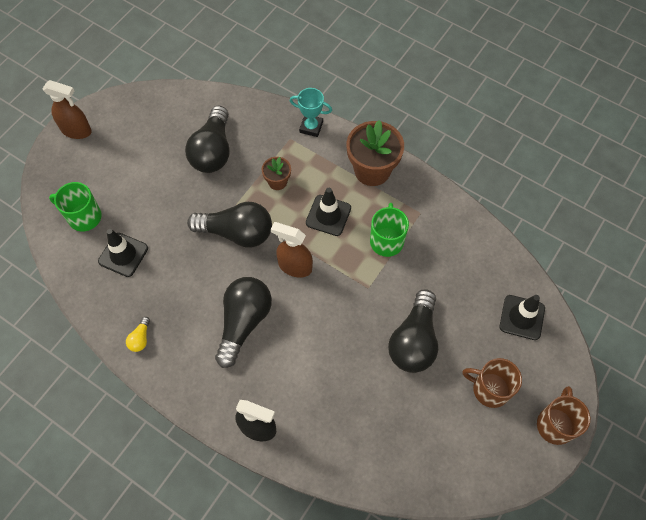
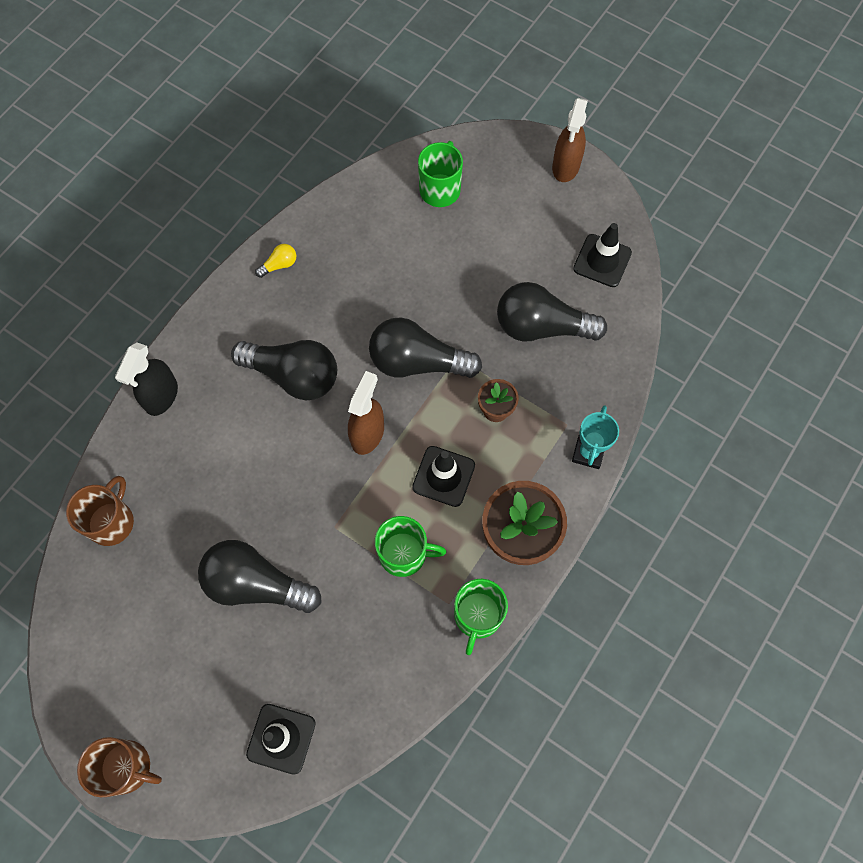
camera: 90 degrees right, 5 degrees up
black traffic cone [98,229,148,277] -> black traffic cone moved to [573,223,632,287]
yellow light bulb [126,317,150,352] -> yellow light bulb turned 135 degrees clockwise [255,244,296,278]
black light bulb [187,202,272,248] -> black light bulb turned 90 degrees clockwise [369,317,482,378]
brown mug [463,358,522,408] -> brown mug moved to [66,476,134,546]
none -> green mug [454,579,508,655]

